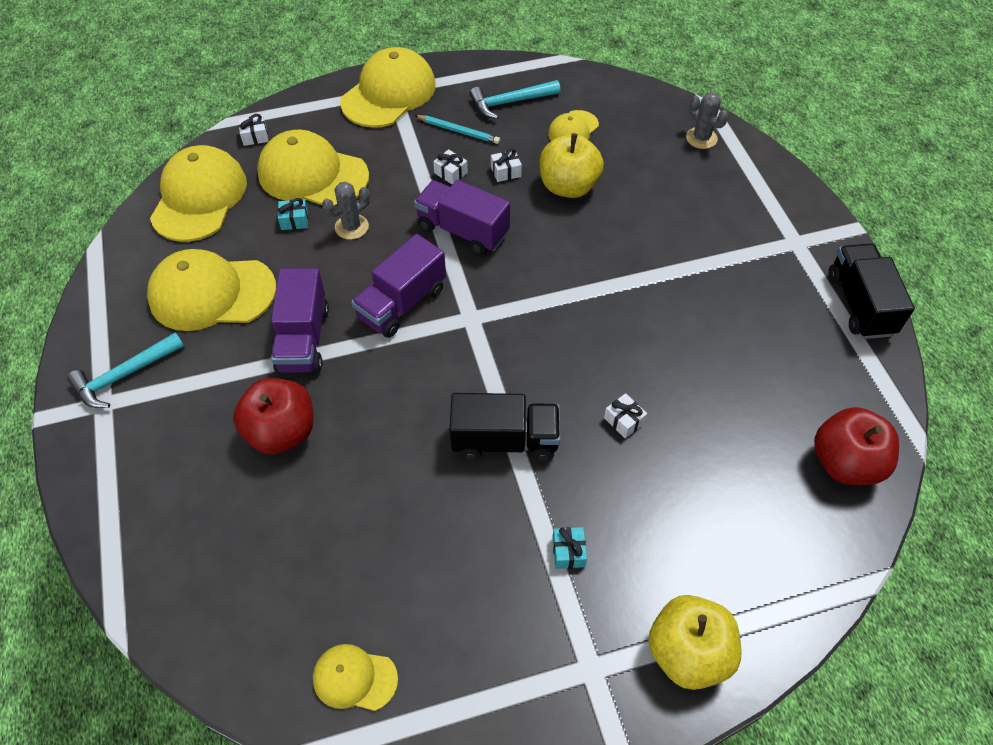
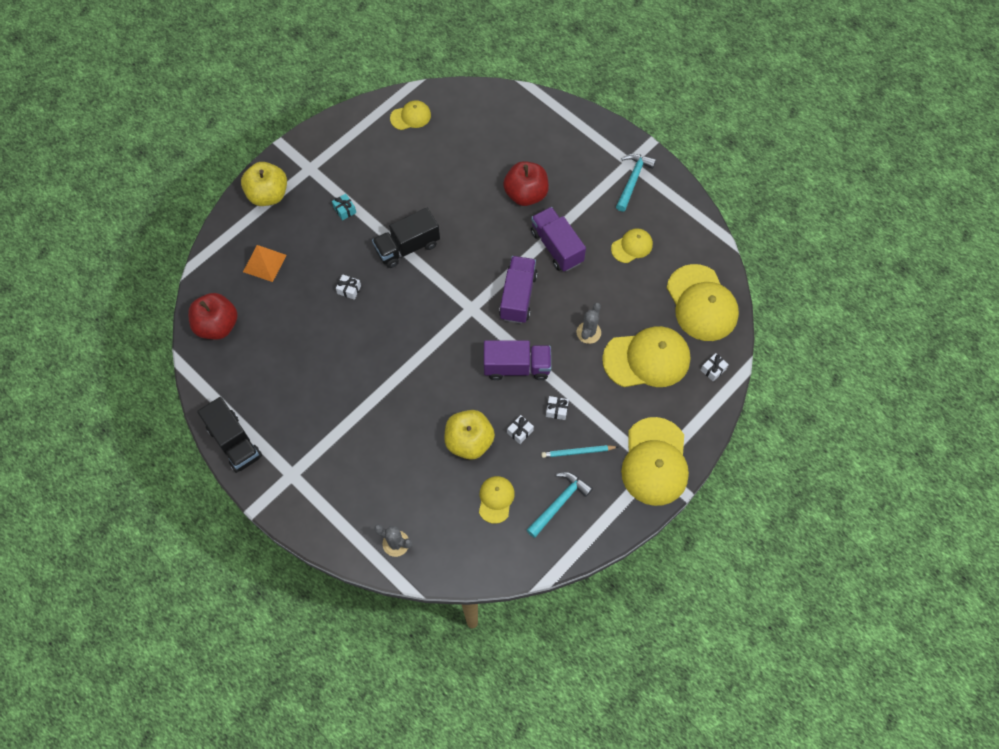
camera: 150 degrees right, 10 degrees up
yellow cap [147,249,276,331] -> yellow cap [611,228,653,263], size x0.52
turquoise gift [278,198,308,230] -> none
none -> orange pyramid [243,245,286,282]

